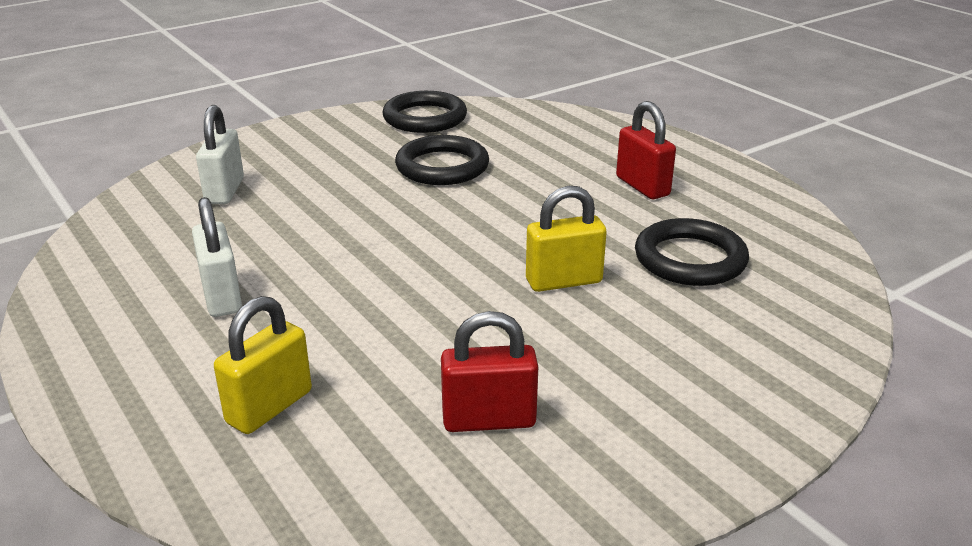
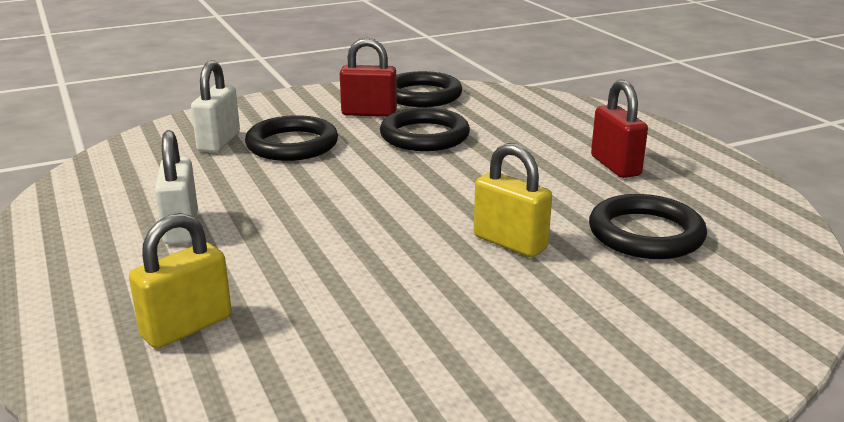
camera: 10 degrees right, 5 degrees down
red padlock [441,311,538,432] -> red padlock moved to [340,38,397,117]
yellow padlock [526,186,607,292] -> yellow padlock turned 45 degrees clockwise [474,143,552,257]
none -> black ring [245,115,338,161]

